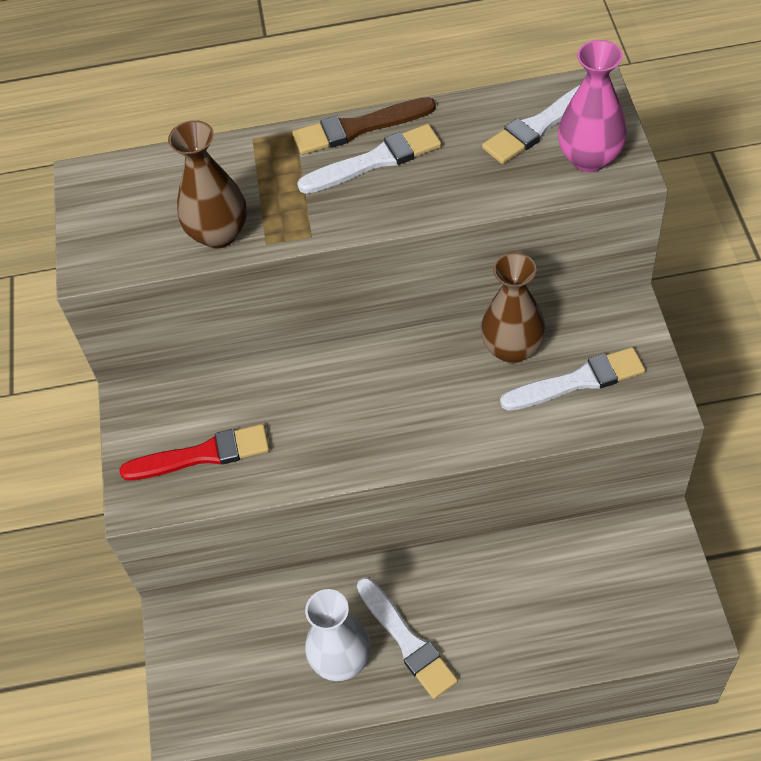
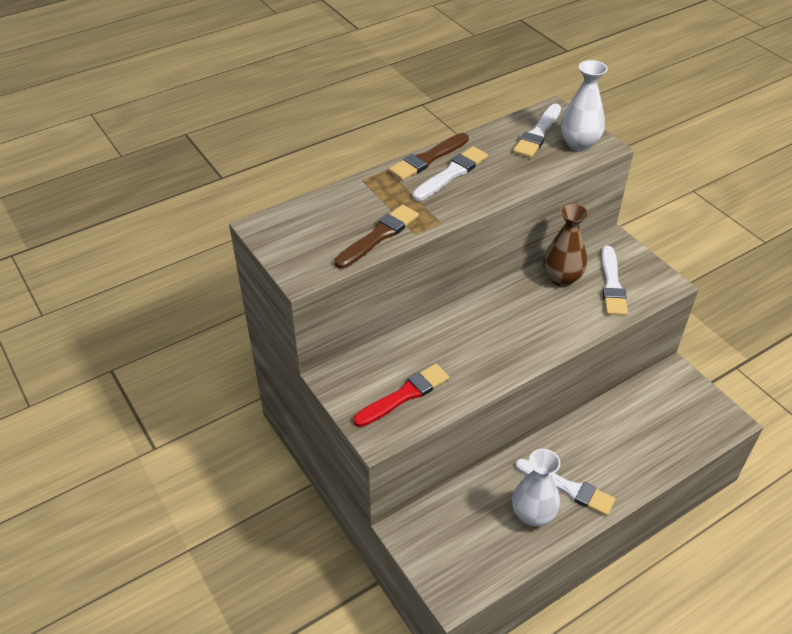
camera: 30 degrees left, 10 degrees down
brown vase [168,120,247,249] -> brown brush [335,205,419,269]
white brush [500,347,645,411] -> white brush turned 135 degrees clockwise [601,246,628,316]
pink vase [558,40,627,172] -> white vase [561,60,608,152]

